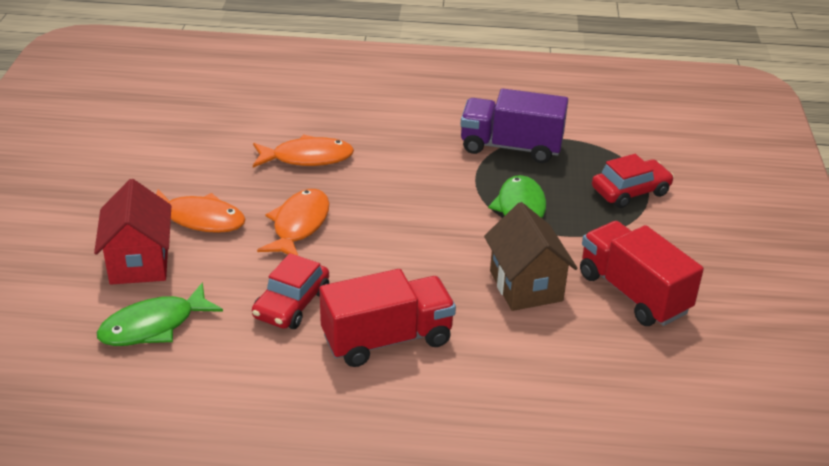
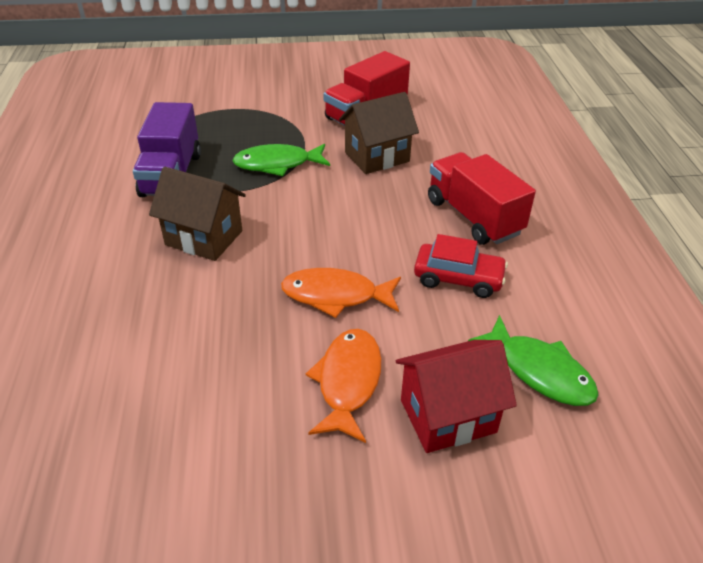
camera: 100 degrees left, 5 degrees up
orange fish [253,134,354,168] -> none
red car [592,154,674,208] -> none
none -> brown house [149,167,246,261]

